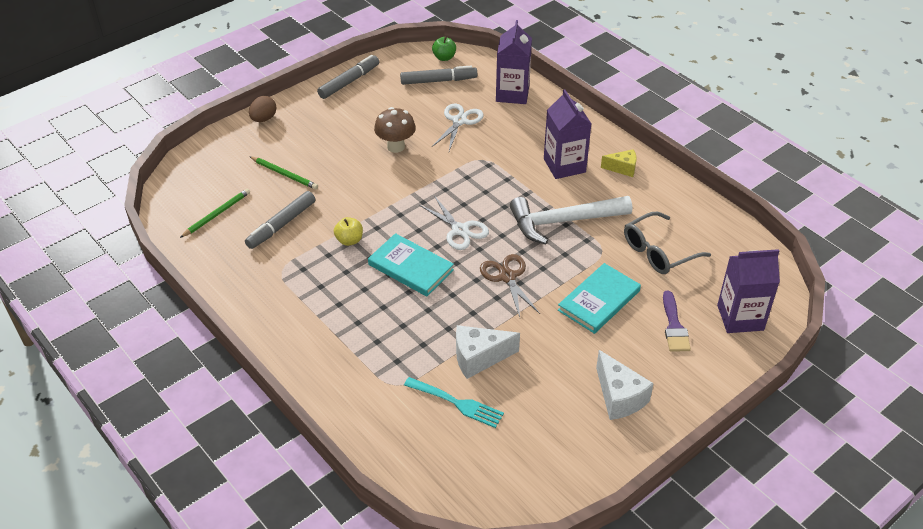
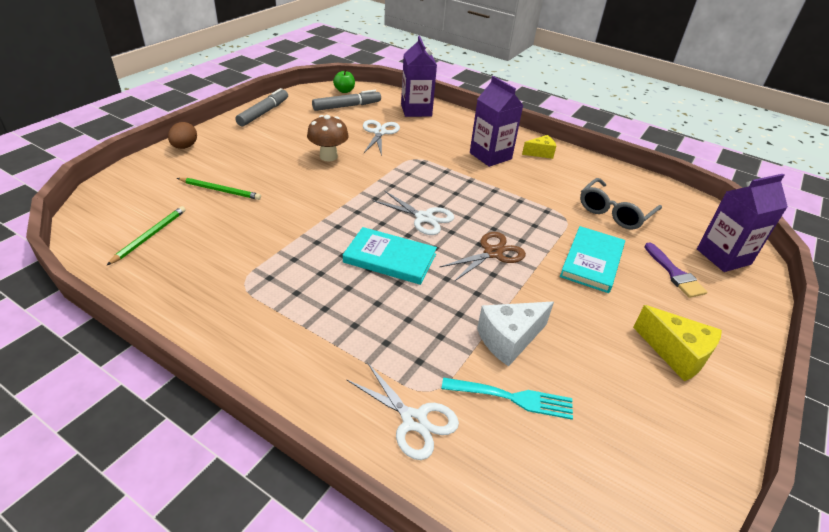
camera: 20 degrees left, 5 degrees down
grey marker [245,191,315,249] -> none
yellow apple [334,217,363,246] -> none
brown scissors [480,254,540,317] -> brown scissors turned 90 degrees clockwise [440,232,526,282]
white hammer [510,196,632,244] -> none
white cheese [596,350,654,420] -> yellow cheese [633,305,722,382]
none -> white scissors [347,363,459,460]

